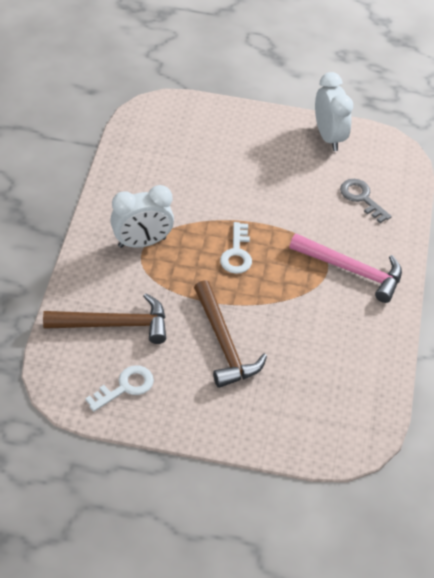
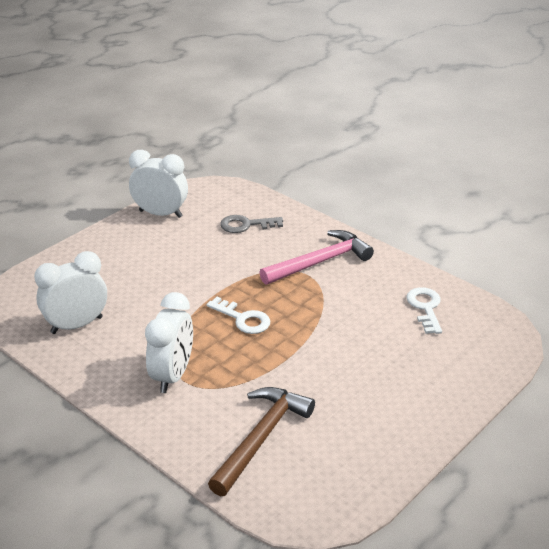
camera: 55 degrees left, 15 degrees down
white key [85,365,154,412] -> white key moved to [407,287,442,334]
brown hammer [194,280,267,388] -> none
none -> white clock [34,251,107,334]

